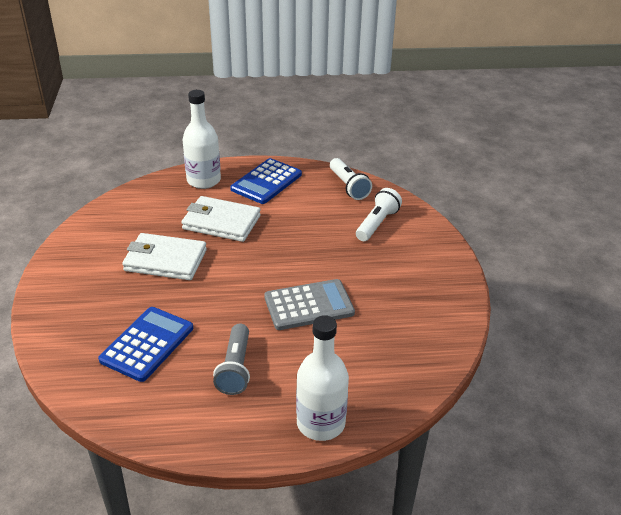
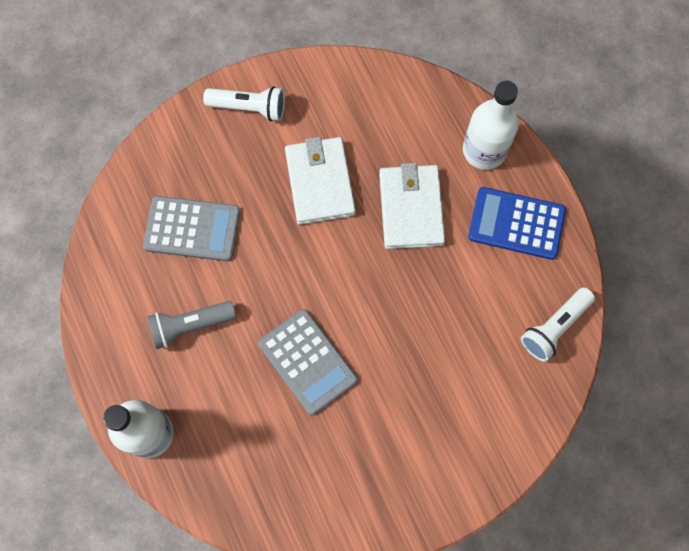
camera: 70 degrees right, 35 degrees up
blue calculator [98,307,193,382] -> grey calculator [143,196,240,261]
white flashlight [356,188,402,241] -> white flashlight moved to [203,86,285,121]

